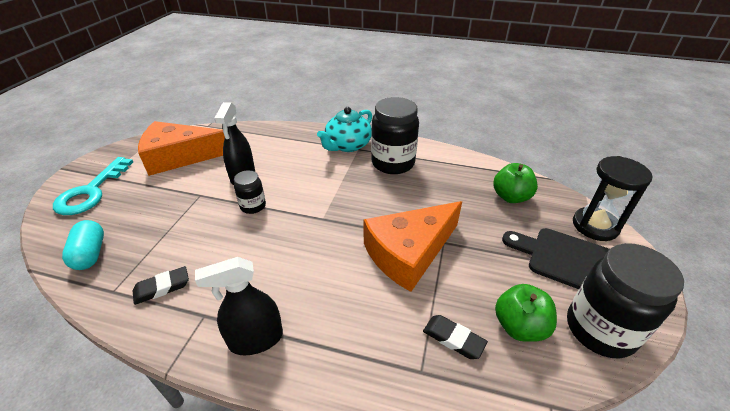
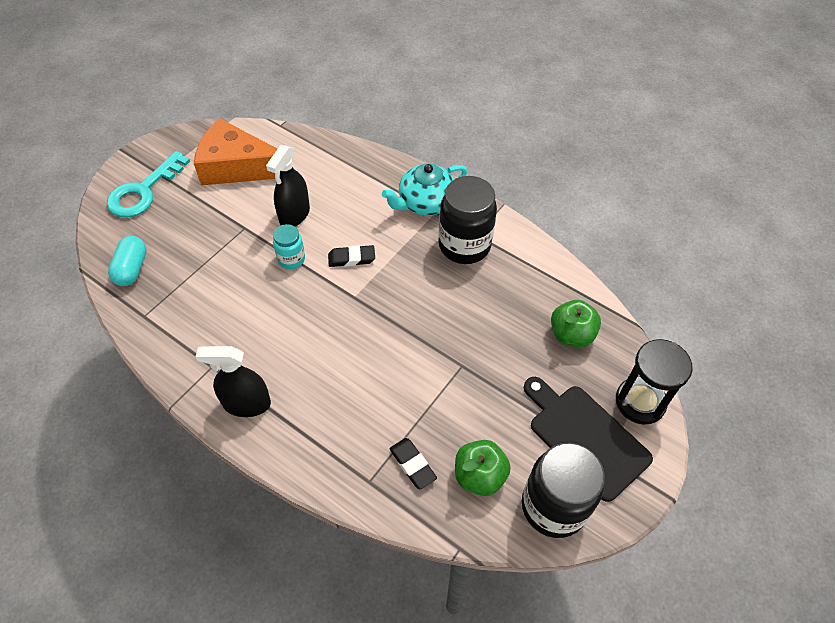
camera: 20 degrees right, 15 degrees up
black eraser [133,266,189,305] -> black eraser moved to [328,245,375,267]
black jar [234,170,266,214] -> turquoise jar [273,224,305,269]
orange cheese [364,201,462,292] -> none

